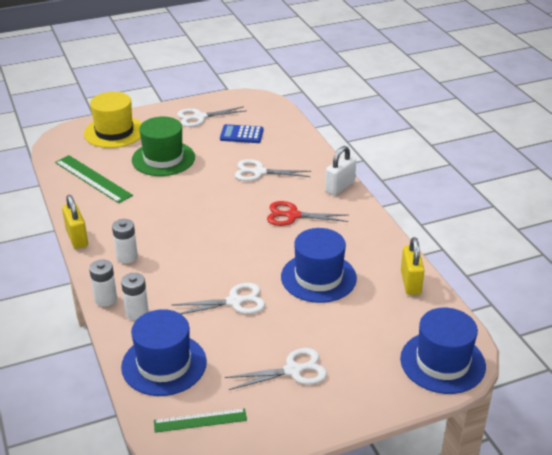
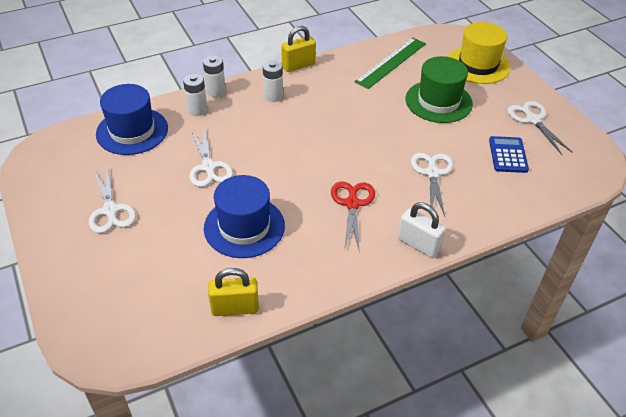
camera: 85 degrees right, 10 degrees up
green ruler [154,408,247,433] -> none
blue hat [400,308,486,394] -> none

